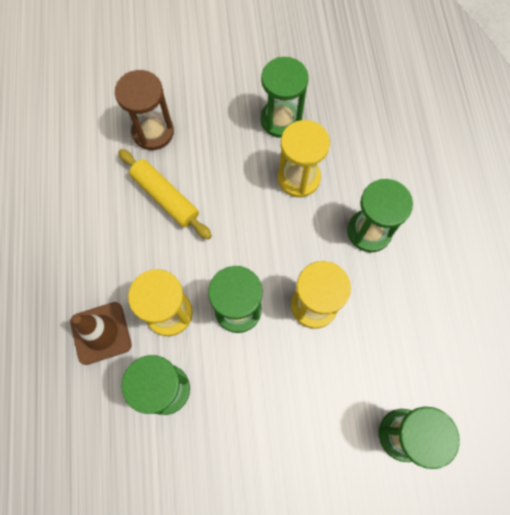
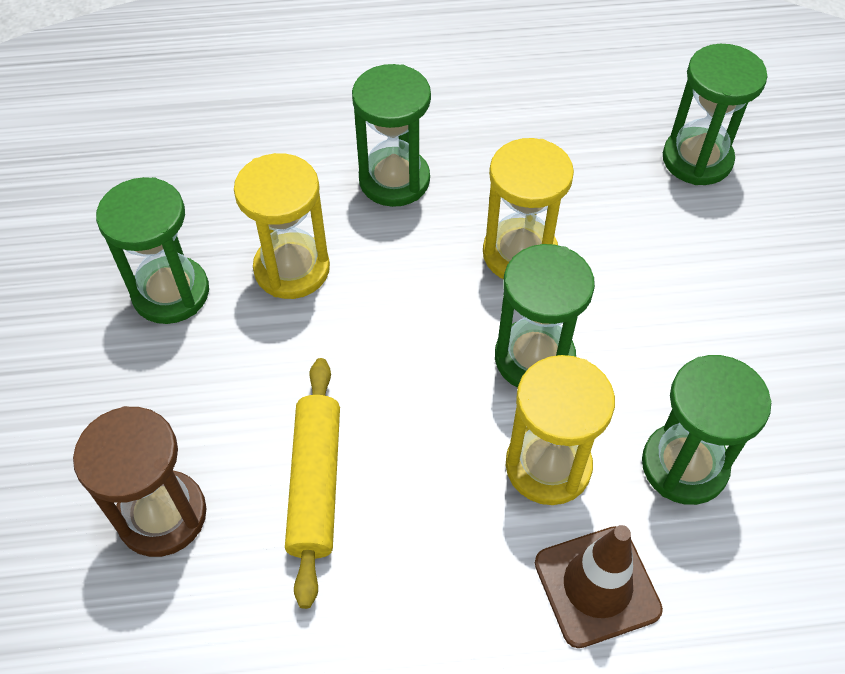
camera: 90 degrees left, 15 degrees down
yellow rolling pin [118,149,212,240] -> yellow rolling pin turned 45 degrees counterclockwise [285,358,340,609]

